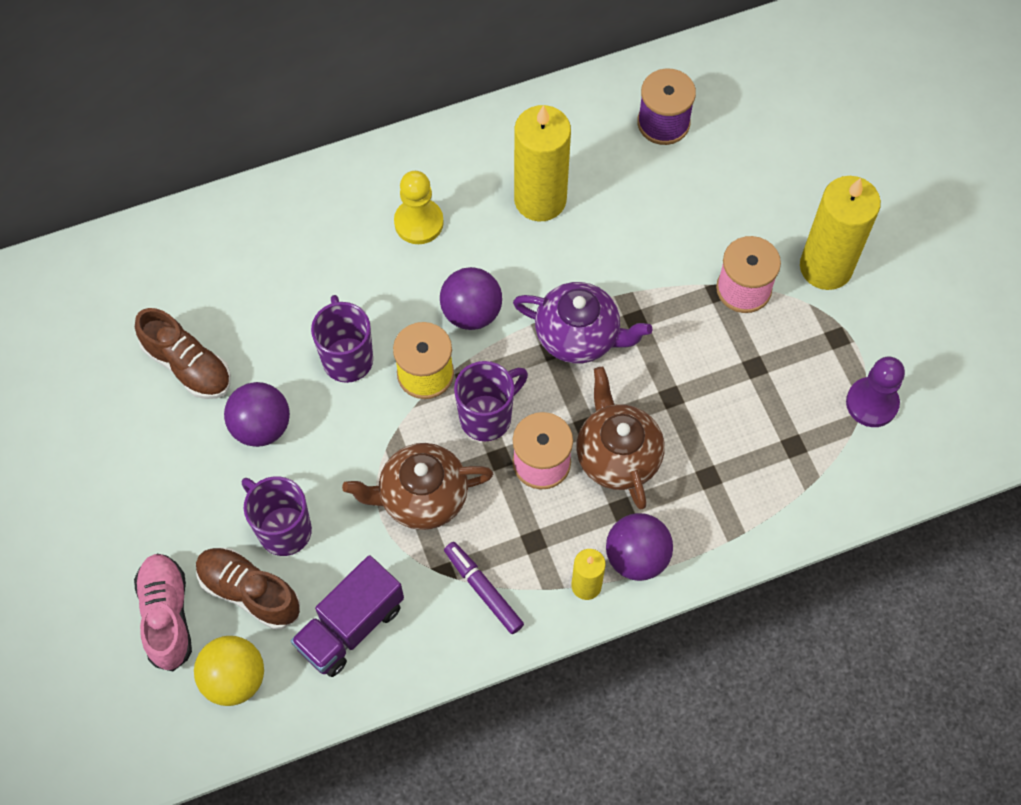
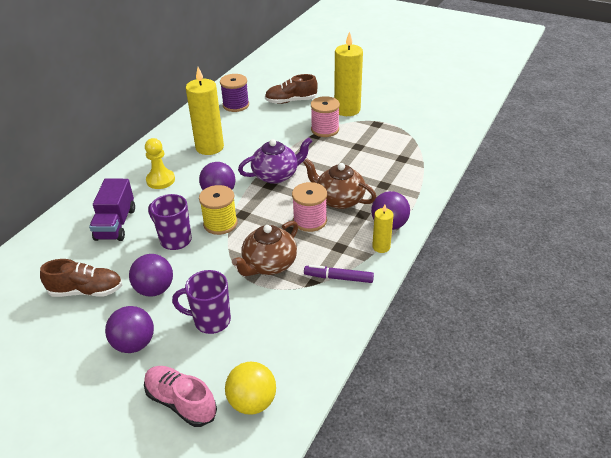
camera: 40 degrees left, 25 degrees down
brown shoe [196,548,300,630] -> brown shoe moved to [265,74,318,104]
purple truck [291,555,404,677] -> purple truck moved to [89,179,135,241]
purple mug [454,361,528,441] -> none
purple pawn [846,357,905,427] -> none
none -> purple ball [105,306,154,353]

